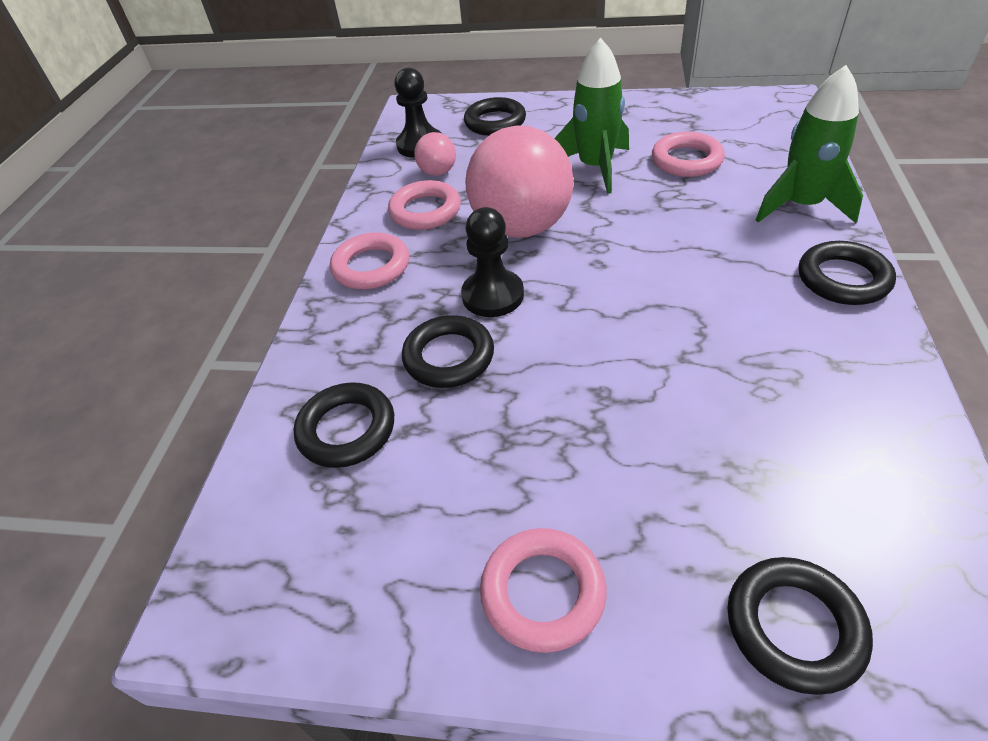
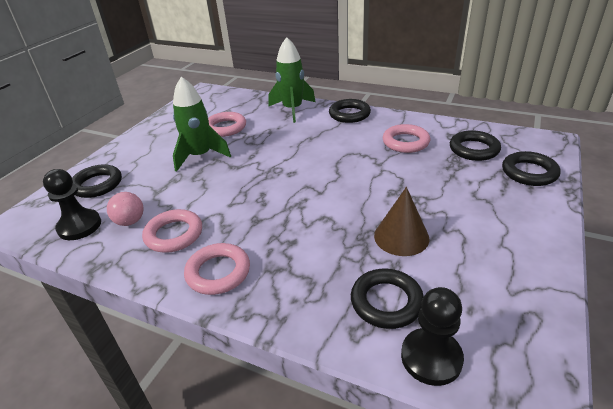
camera: 75 degrees left, 10 degrees down
black ring [402,315,494,388] -> black ring moved to [450,130,501,161]
black pawn [461,207,524,317] -> black pawn moved to [401,287,464,386]
pink ball [465,125,573,238] -> none
pink ring [480,528,607,653] -> pink ring moved to [383,124,430,153]
none -> brown cone [374,187,429,256]

